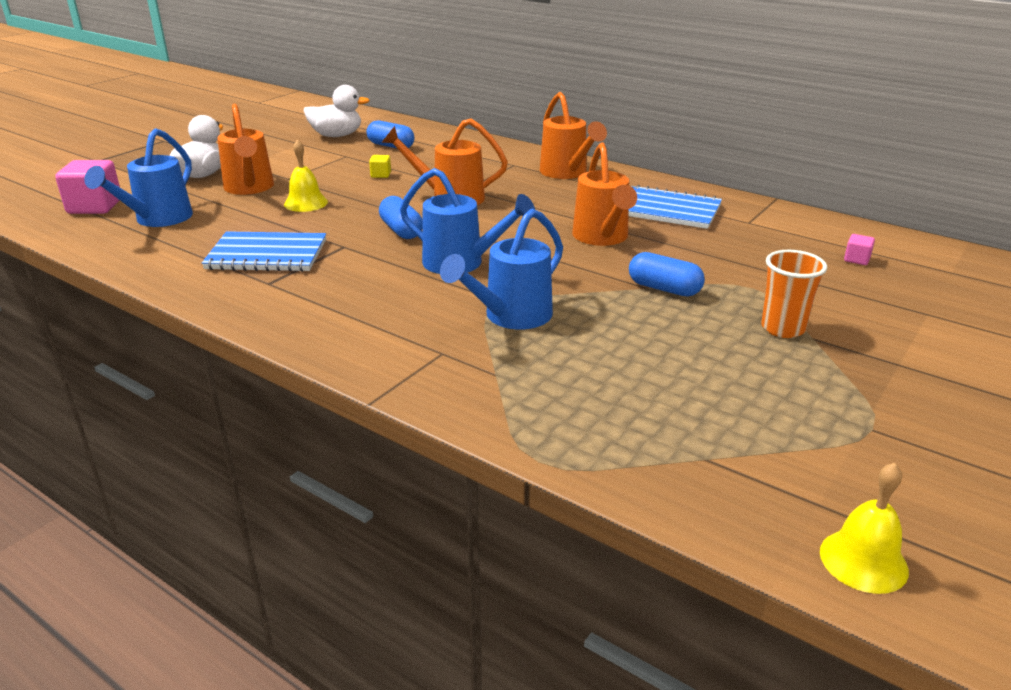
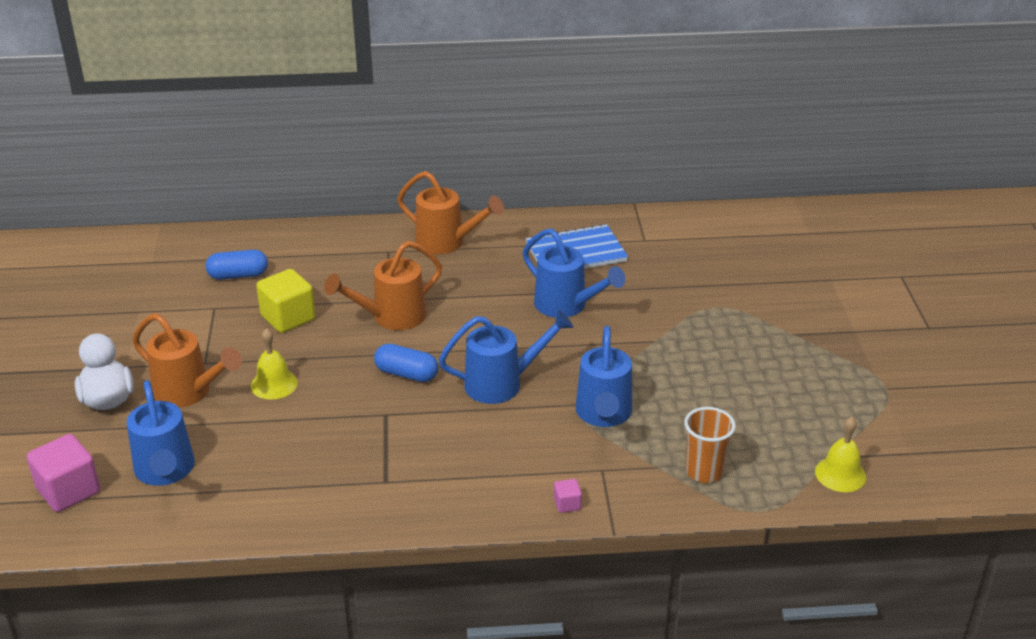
camera: 40 degrees left, 5 degrees up
blue notebook [202,231,326,272] -> none
white duck [304,85,370,137] -> none
yellow cube [369,155,391,178] -> yellow cube [256,269,316,333], size x2.13
orange watering can [572,143,637,246] -> blue watering can [523,228,625,318]
blue capsule [629,252,705,296] -> none
orange cup [761,250,827,338] -> orange cup moved to [684,407,736,483]
yellow bell [820,463,909,594] -> yellow bell moved to [815,417,866,492]
pink cube [844,234,875,265] -> pink cube moved to [554,479,582,513]

